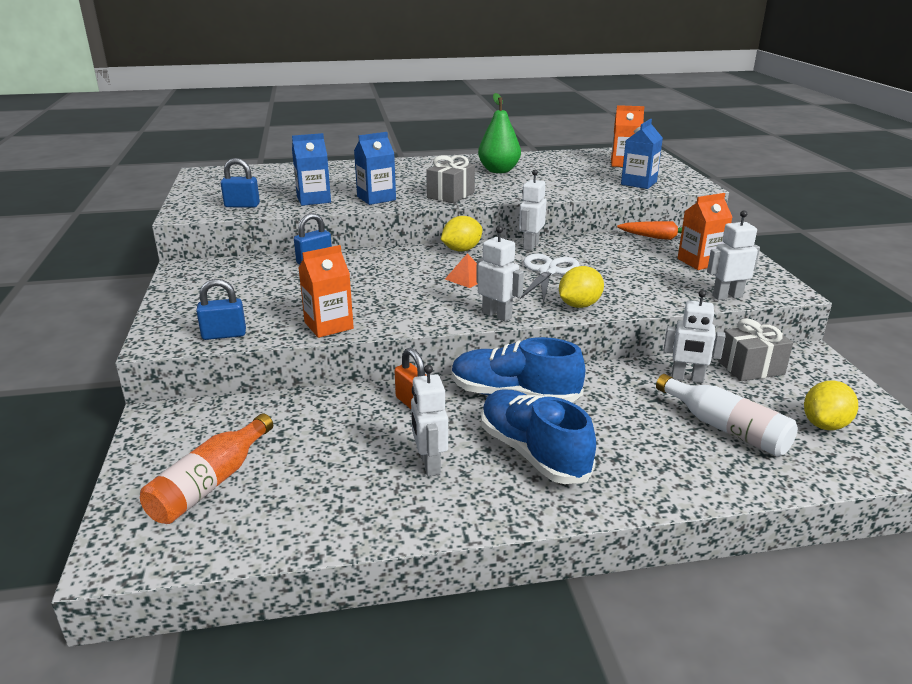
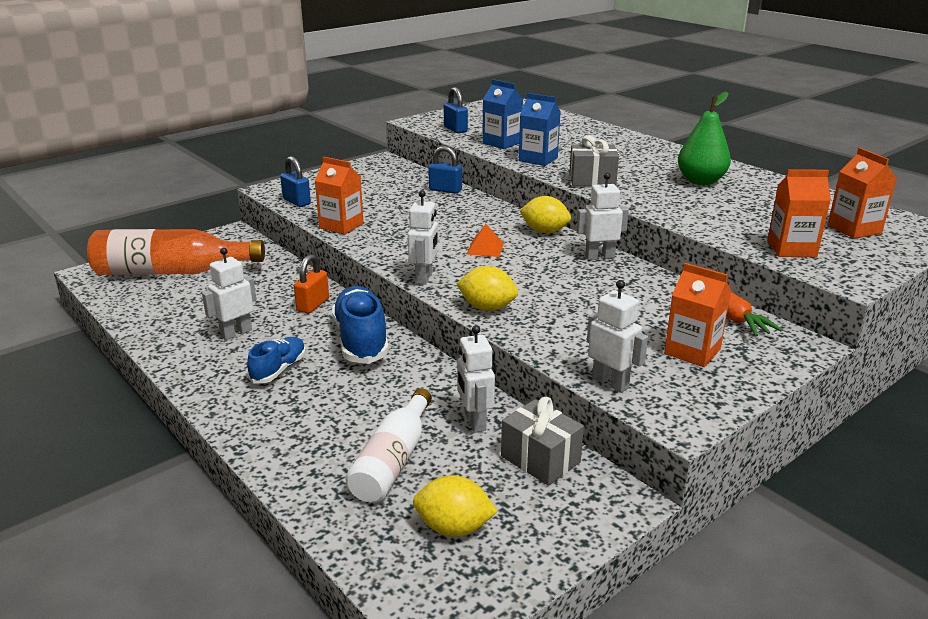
camera: 60 degrees right, 0 degrees up
orange bottle [140,414,273,524] -> orange bottle [87,229,265,275], size x1.52
blue shoe [481,389,596,484] -> blue shoe [247,337,306,383], size x0.58
white scissors [520,254,580,303] -> none
blue carton [621,119,663,189] -> orange carton [767,169,831,257]

